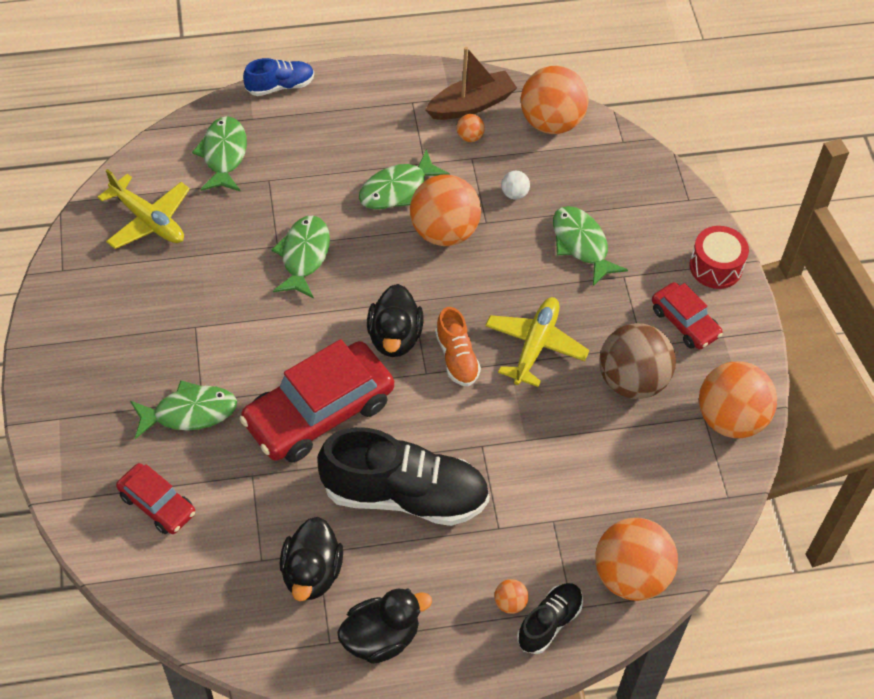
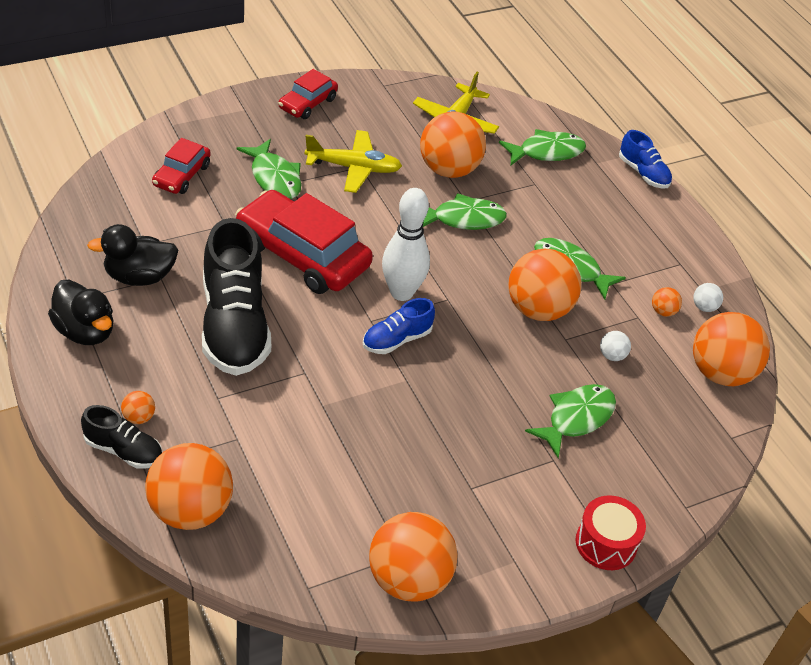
camera: 70 degrees right, 10 degrees down
black duck [367,284,423,357] -> white bowling pin [382,188,430,301]
brown boat [425,47,517,120] -> white ball [693,283,723,312]
orange shoe [435,307,481,386] -> blue shoe [363,298,435,354]
yellow plane [485,297,589,387] -> yellow plane moved to [304,130,402,193]
brown ball [599,323,676,399] -> none
red car [652,282,723,350] -> red car moved to [278,69,338,119]
none -> orange ball [420,112,486,178]

